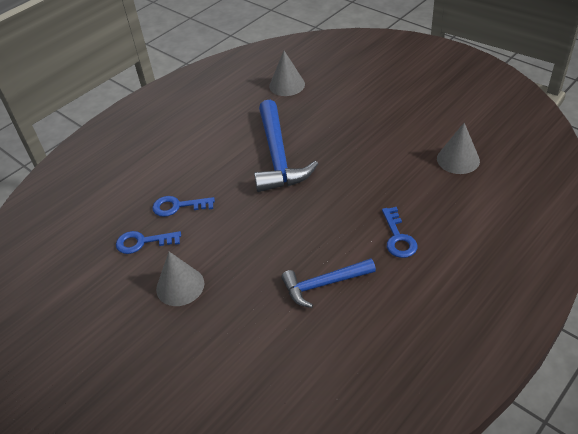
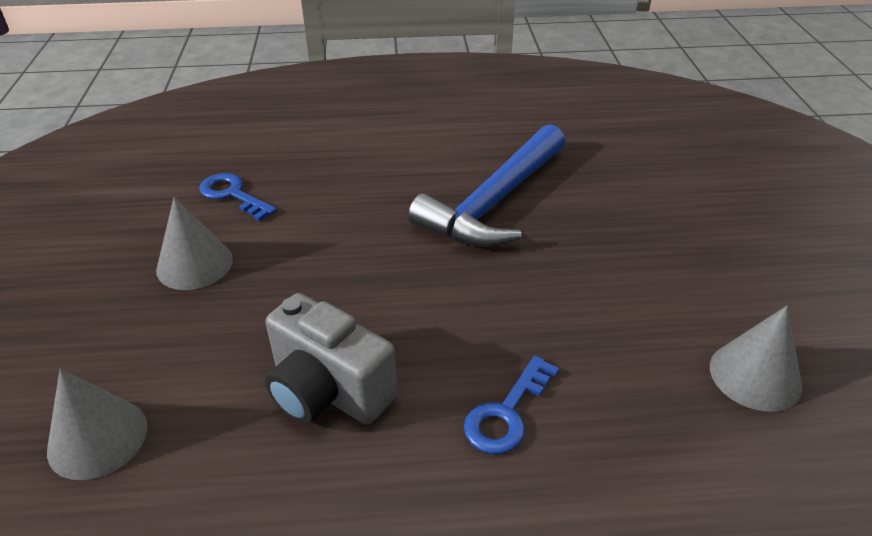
camera: 40 degrees right, 5 degrees down
blue key [152,196,215,217] -> none
grey cone [269,51,305,96] -> grey cone moved to [47,369,147,480]
blue hammer [282,258,376,308] -> grey camera [265,293,397,425]

